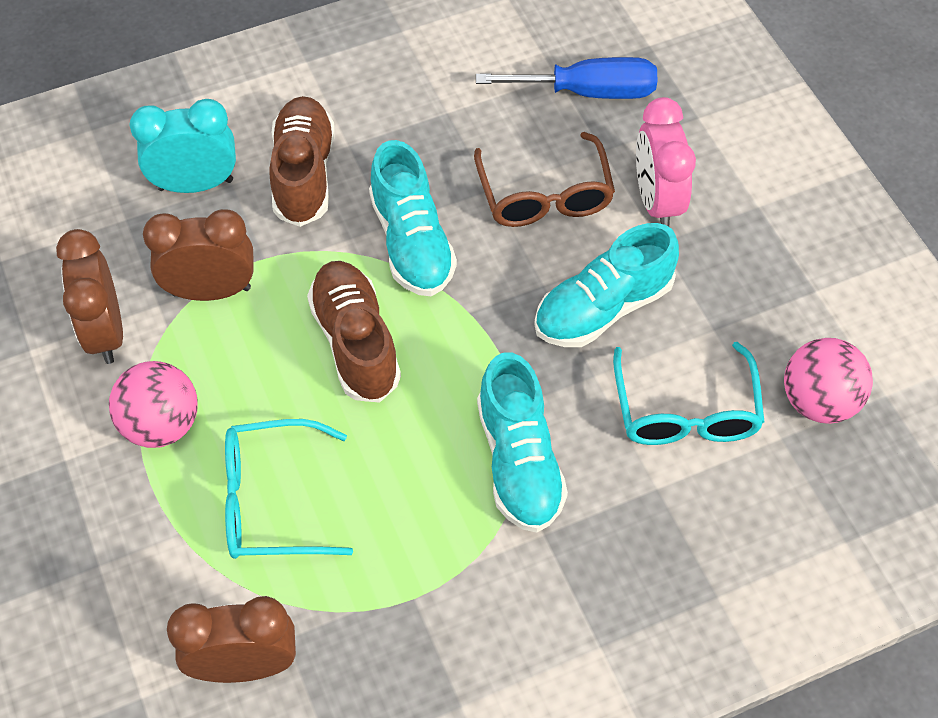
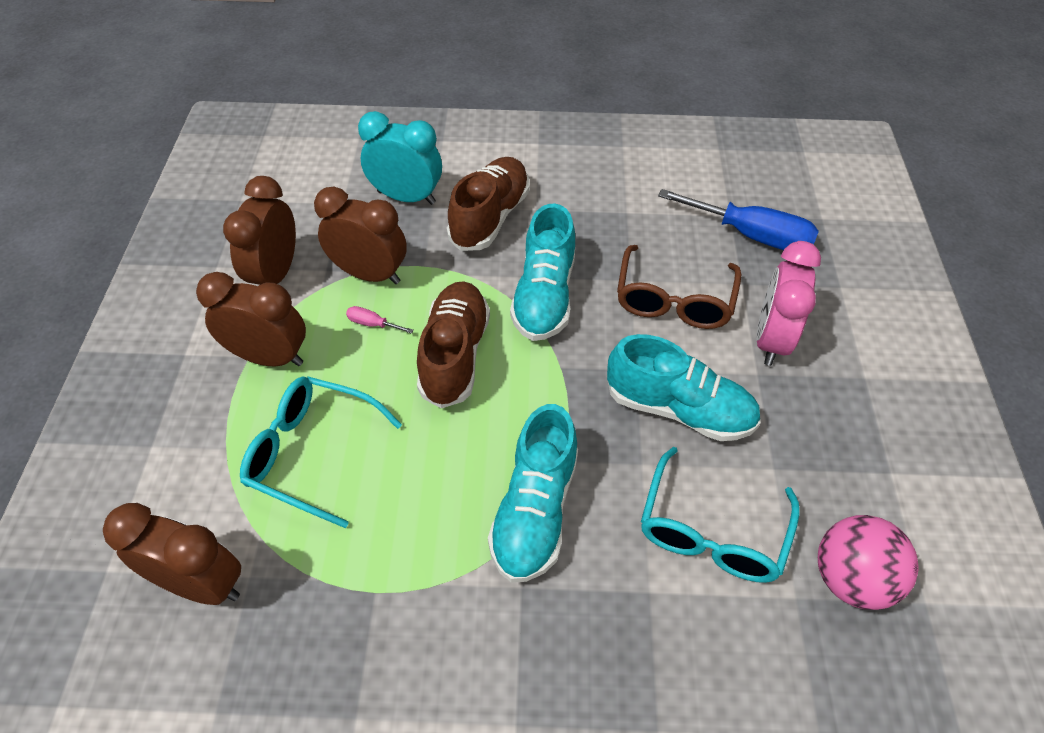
camera: 25 degrees right, 5 degrees down
pink ball [109,361,198,448] -> brown clock [196,272,306,366]
turquoise shoe [534,223,679,347] -> turquoise shoe turned 150 degrees counterclockwise [607,334,761,441]
none -> pink screwdriver [346,306,414,334]

